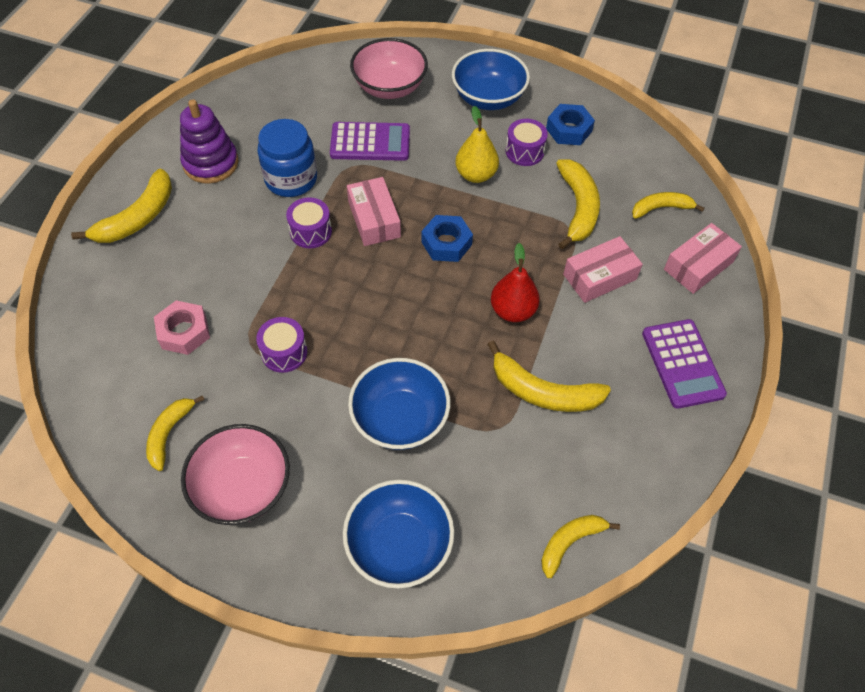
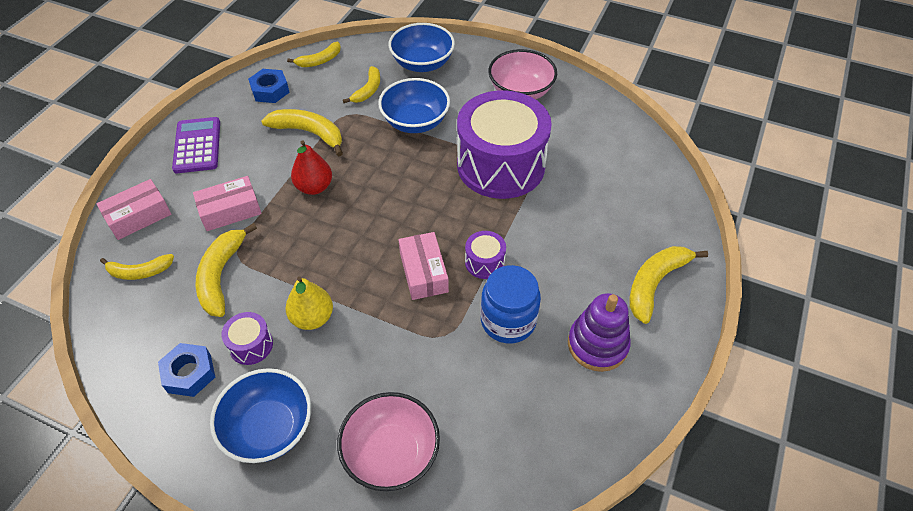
camera: 175 degrees left, 5 degrees down
yellow banana [146,395,205,471] -> yellow banana moved to [343,66,380,103]
pink nut [154,300,210,355] -> none
purple drum [256,317,307,373] -> purple drum [457,90,552,199], size x2.47
purple calculator [330,122,410,161] -> none
blue nut [421,215,473,262] -> blue nut moved to [248,69,290,103]

